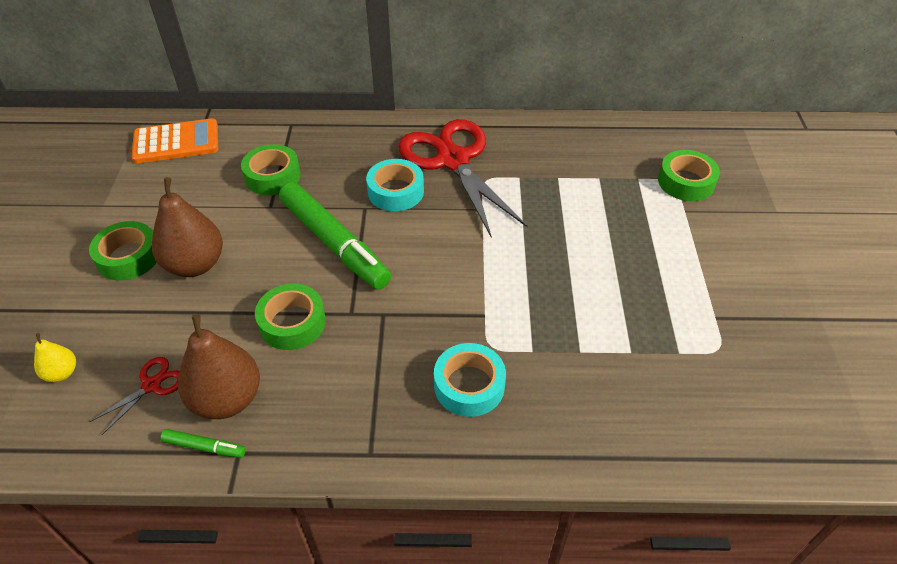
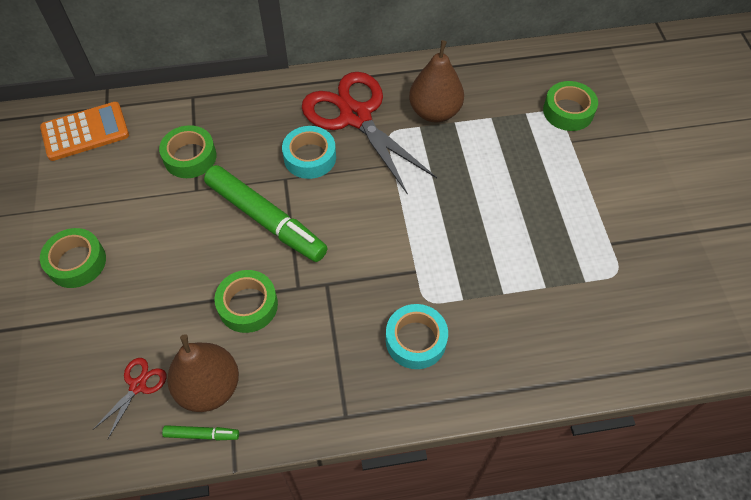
camera: 10 degrees left, 10 degrees up
yellow pear [34,333,76,382] -> none
brown pear [152,177,223,277] -> brown pear moved to [409,40,464,123]

